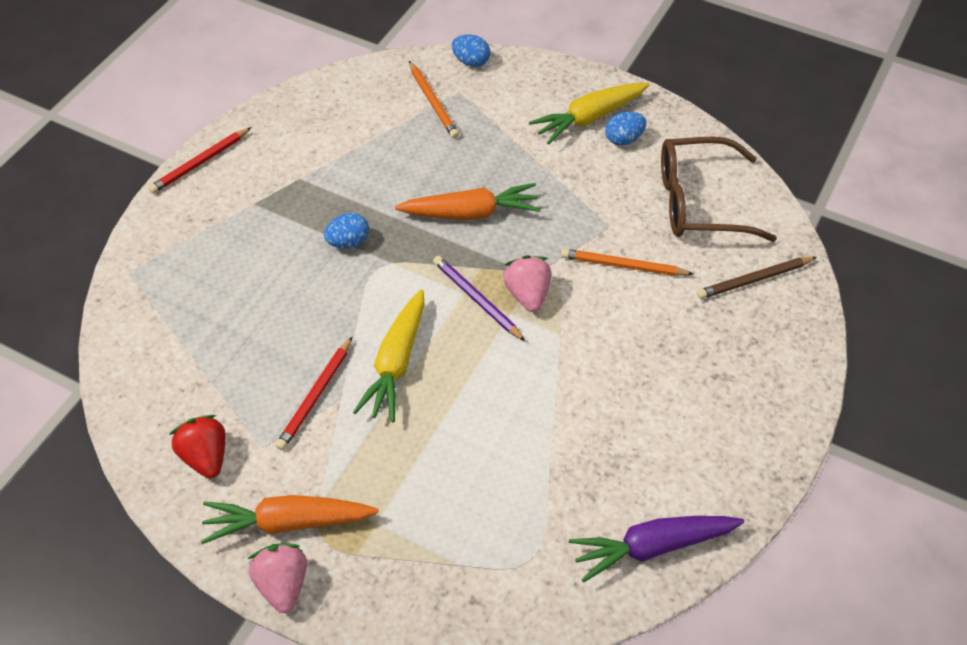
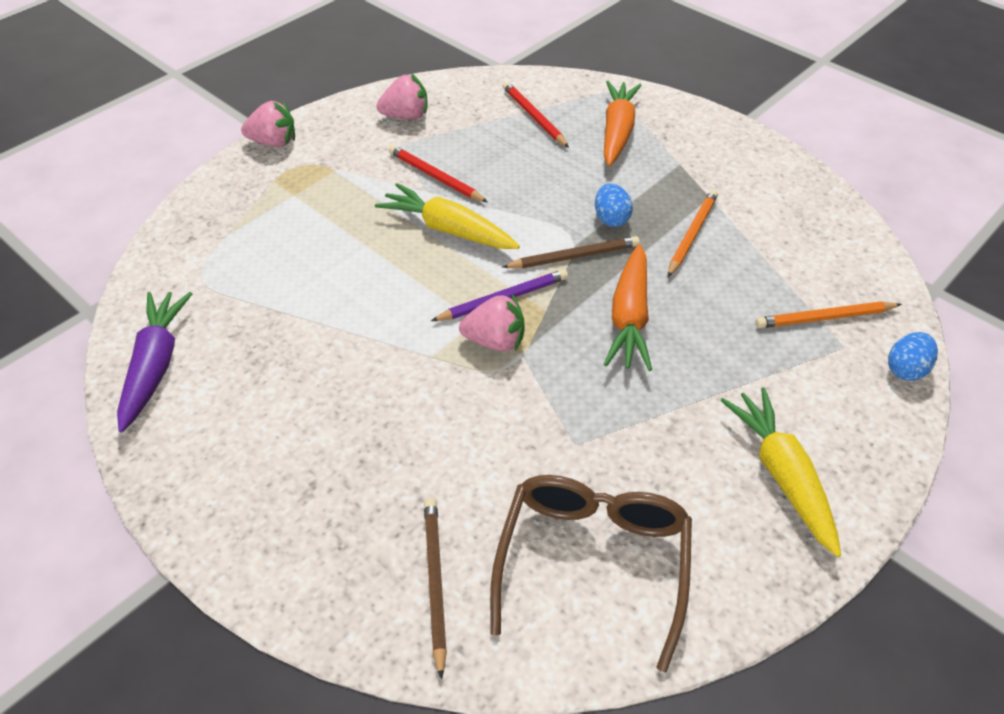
camera: 105 degrees right, 5 degrees down
red pencil [148,127,252,194] -> red pencil moved to [503,81,569,148]
red strawberry [169,415,225,478] -> pink strawberry [376,74,427,119]
orange carrot [201,495,379,544] -> orange carrot moved to [604,81,642,166]
orange pencil [561,249,693,276] -> orange pencil moved to [668,190,718,277]
blue egg [605,112,646,146] -> none
none -> brown pencil [502,236,640,269]

